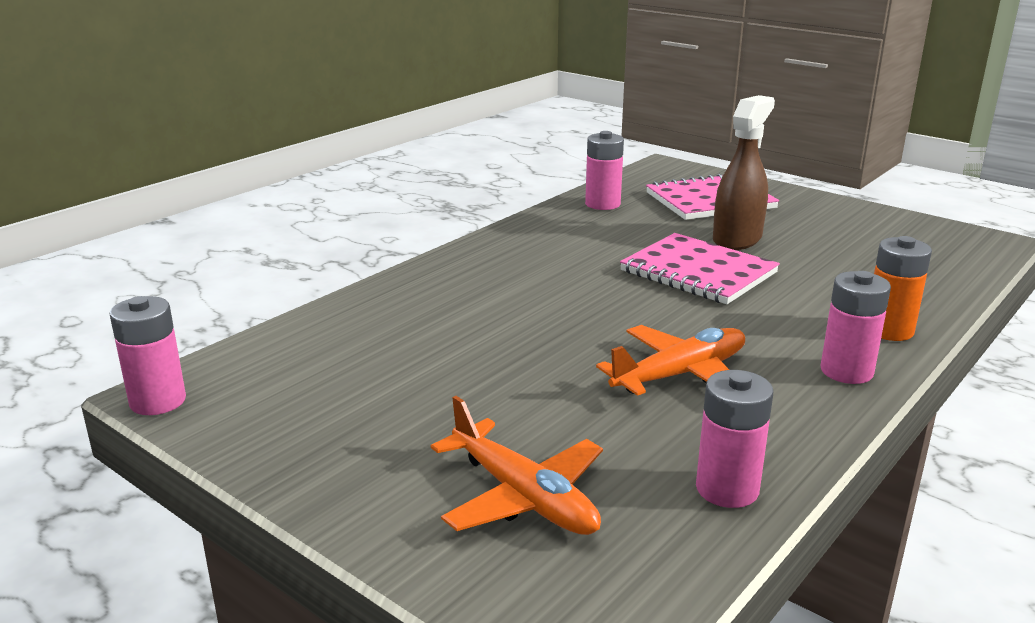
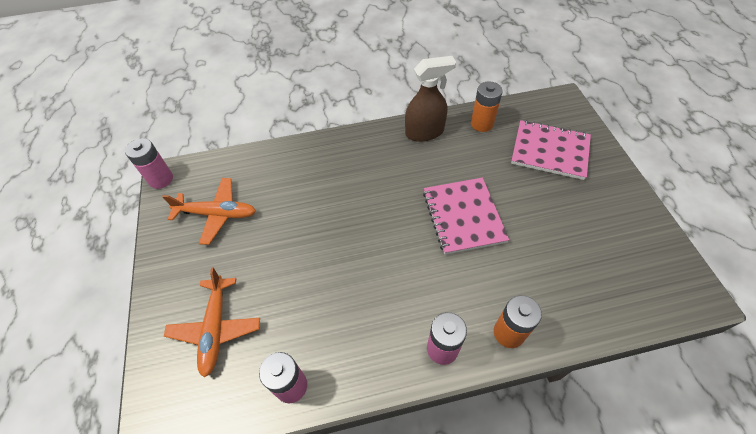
camera: 40 degrees right, 30 degrees up
pink battery [585,131,624,210] -> orange battery [471,81,503,132]
orange plane [596,325,745,396] -> orange plane moved to [162,178,256,245]
brown spray bottle [713,95,775,250] -> brown spray bottle moved to [405,56,456,142]

